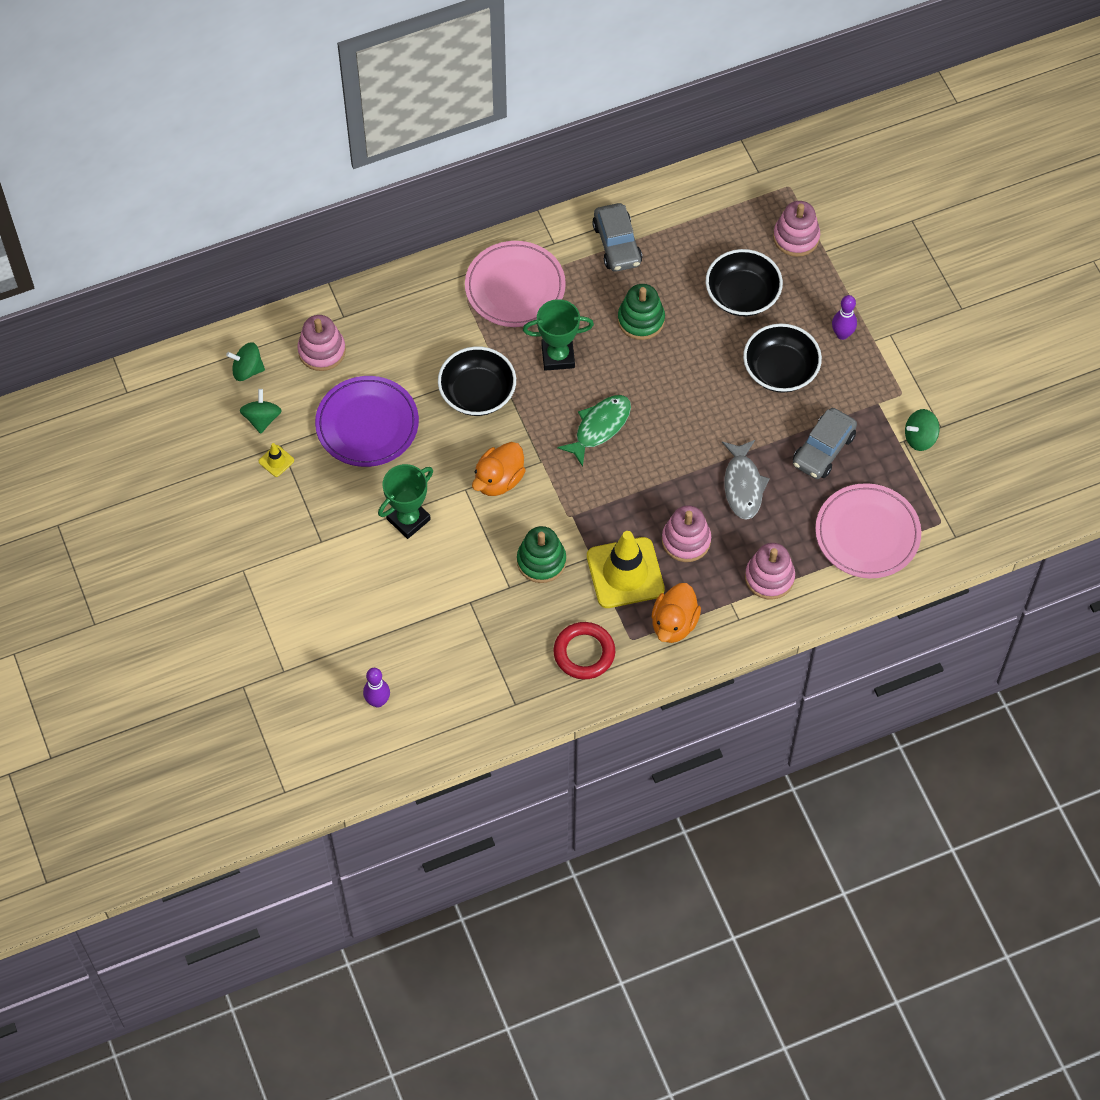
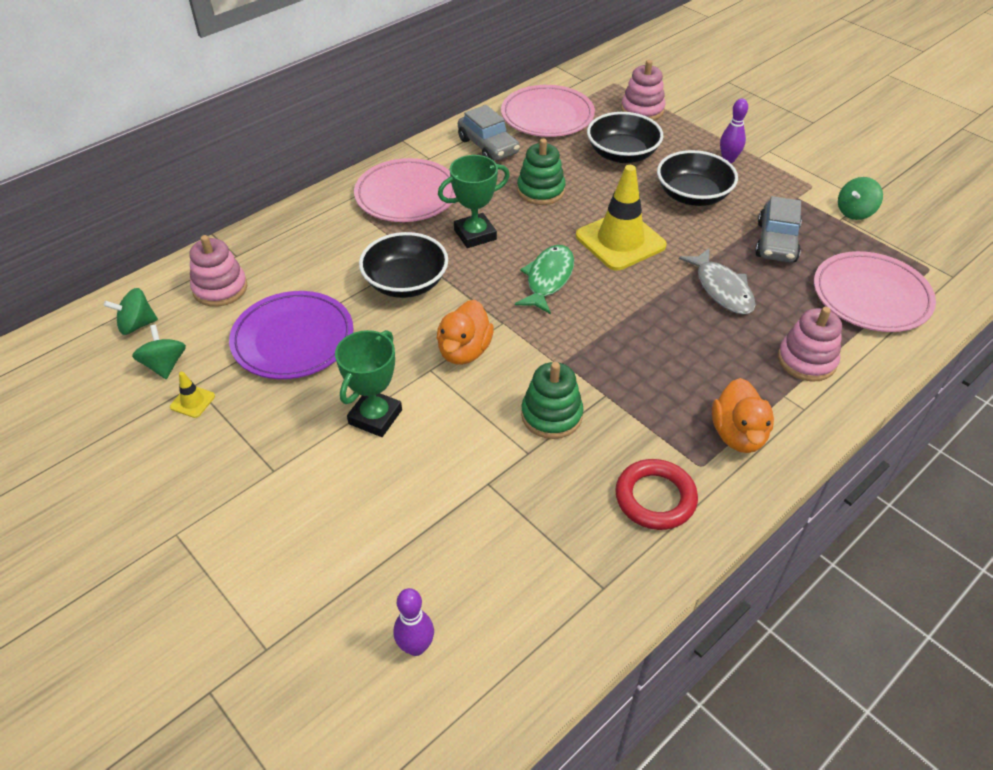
camera: 20 degrees left, 15 degrees down
yellow traffic cone [587,531,665,608] -> yellow traffic cone moved to [576,165,667,271]
pink stacking toy [662,505,711,562] -> none
none -> pink plate [501,85,595,137]

